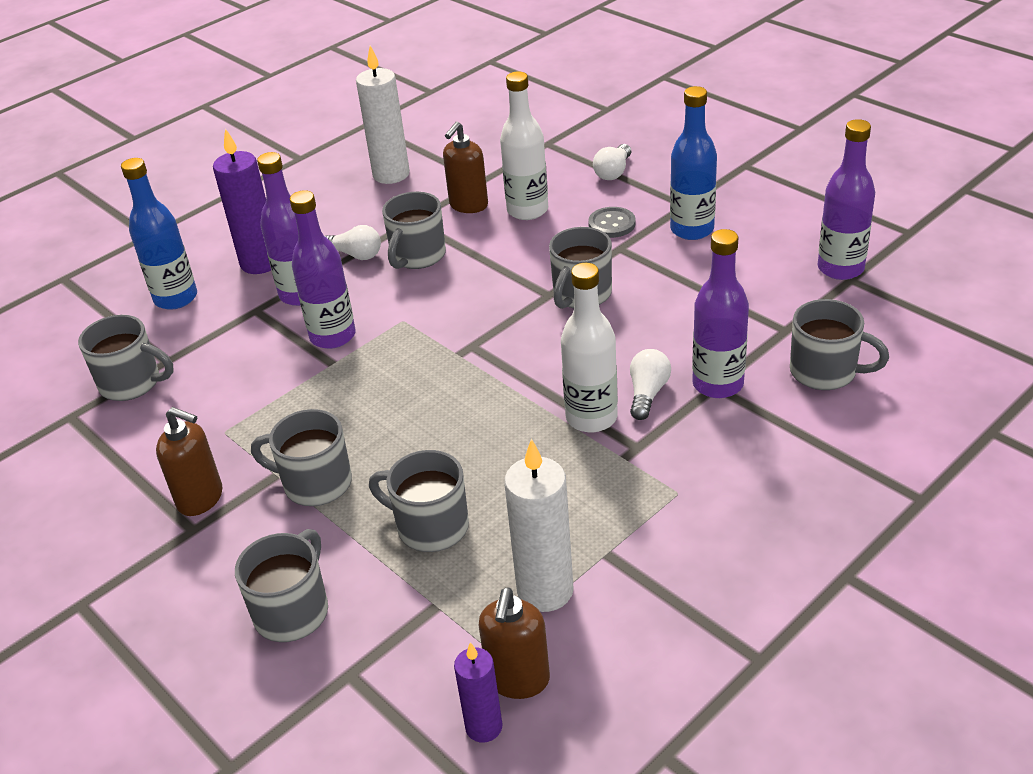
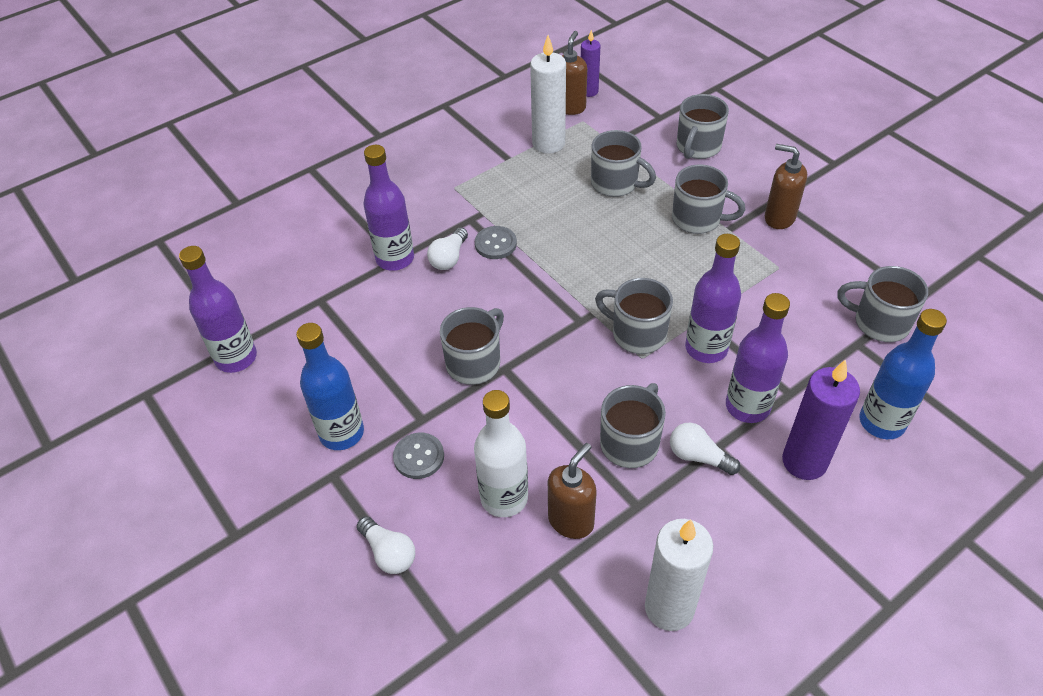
camera: 175 degrees left, 10 degrees up
white bottle [561,263,618,432] -> grey button [475,226,517,259]
white light bulb [593,144,631,180] -> white light bulb turned 105 degrees clockwise [357,516,415,574]
grey mug [790,299,889,390] -> grey mug moved to [595,278,673,354]

